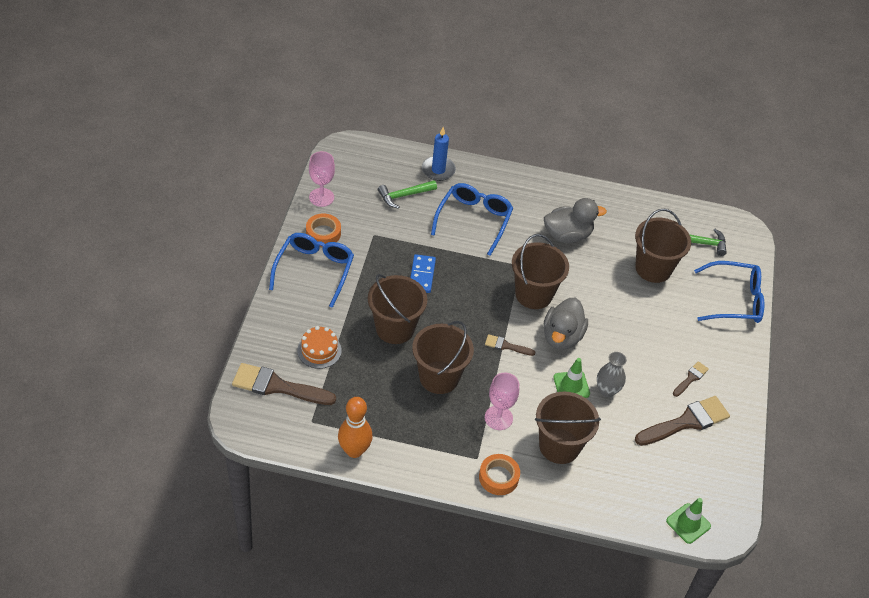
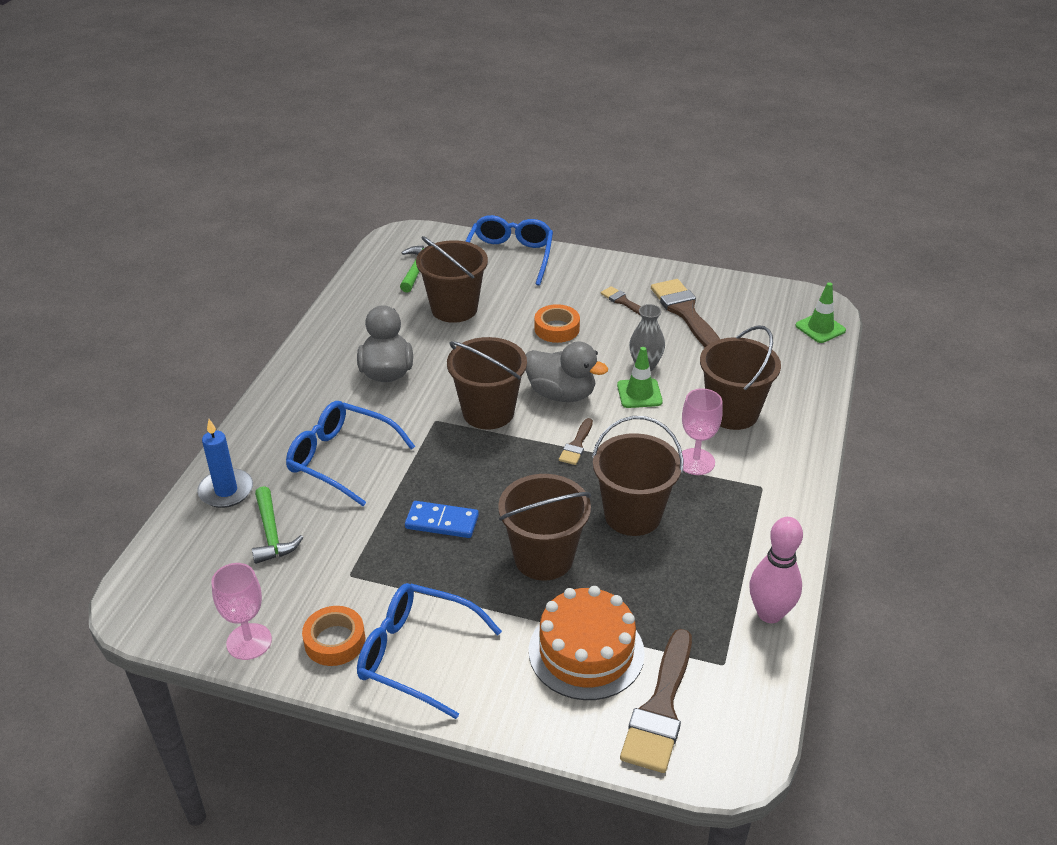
camera: 80 degrees left, 10 degrees down
orange cake [297,326,342,369] -> orange cake [529,586,645,700], size x1.62
orange bowling pin [338,397,373,458] -> pink bowling pin [749,517,803,623]
orange tape [479,454,520,495] -> orange tape moved to [534,304,580,343]

